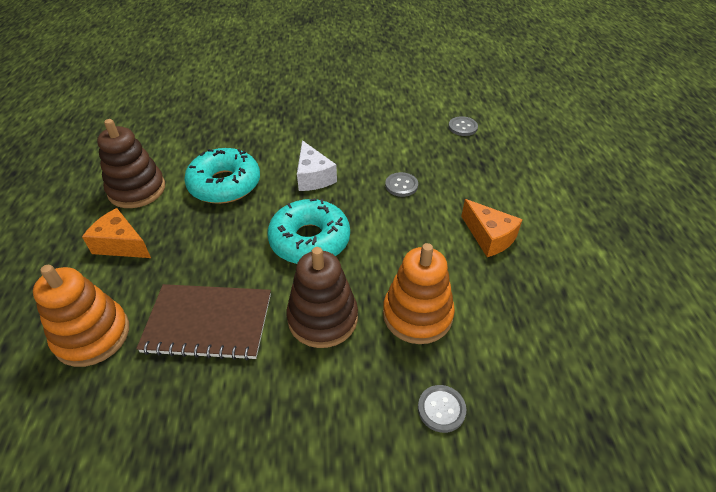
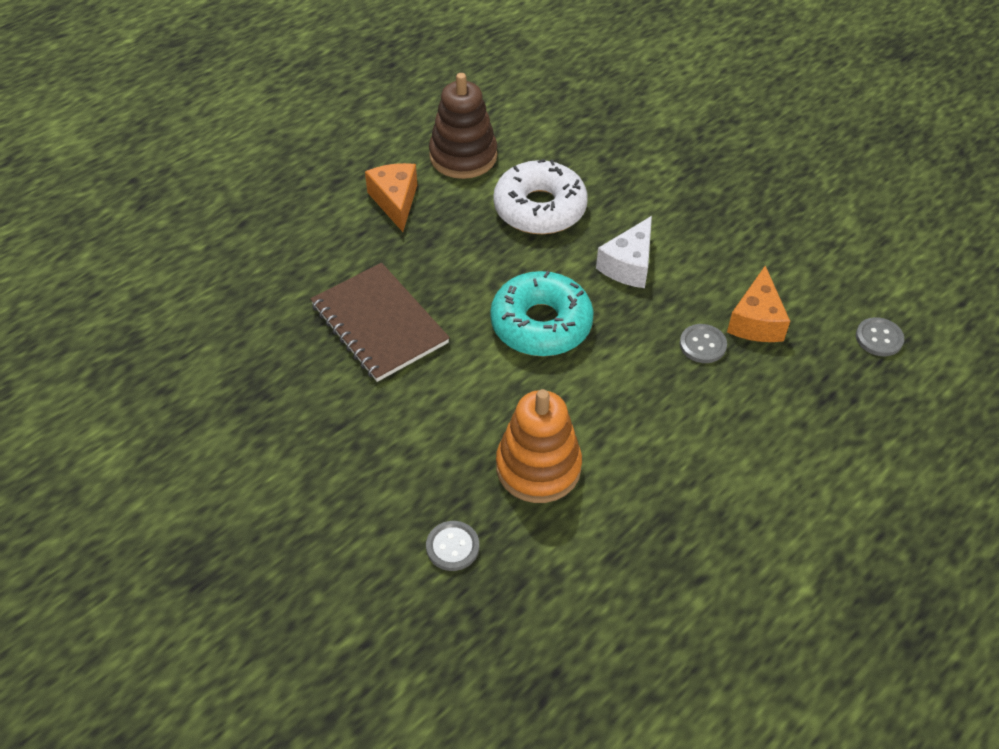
camera: 50 degrees right, 5 degrees up
orange stacking toy [33,265,129,367] -> none
turquoise donut [184,148,260,204] -> white donut [493,159,588,234]
brown stacking toy [286,247,358,348] -> none
orange cheese [461,199,523,257] -> orange cheese moved to [727,266,790,342]

